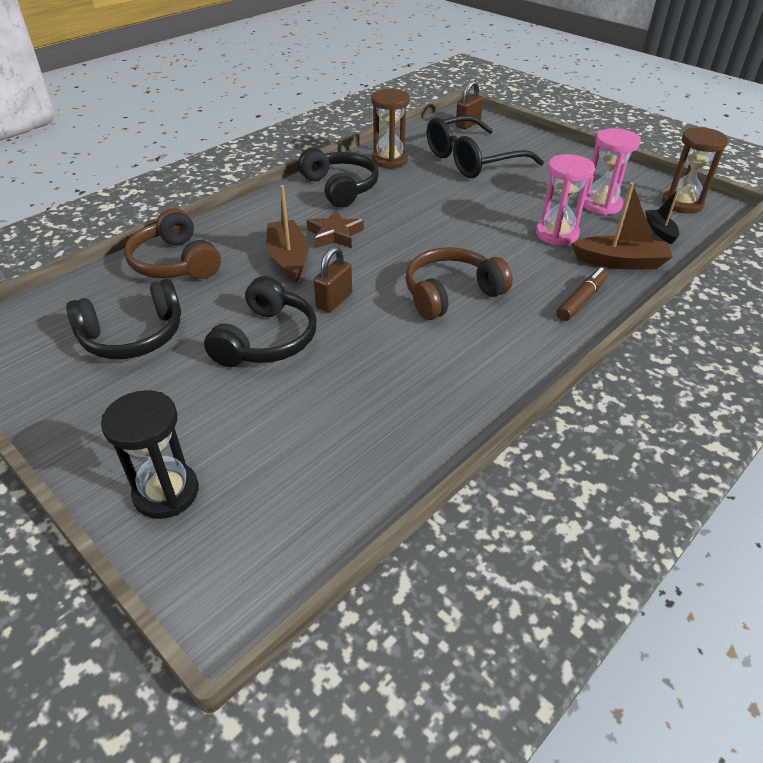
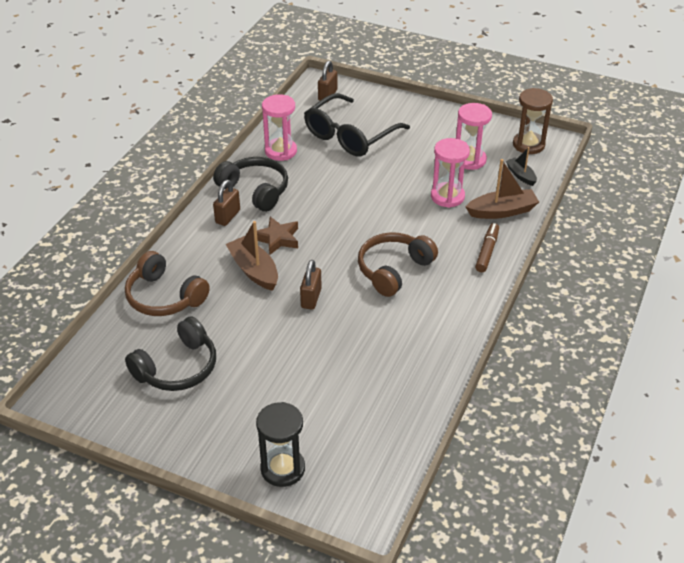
camera: 20 degrees left, 0 degrees up
black headphones [204,276,316,367] -> none
brown hourglass [371,89,410,169] -> pink hourglass [262,94,297,161]
none -> brown padlock [213,180,240,226]

